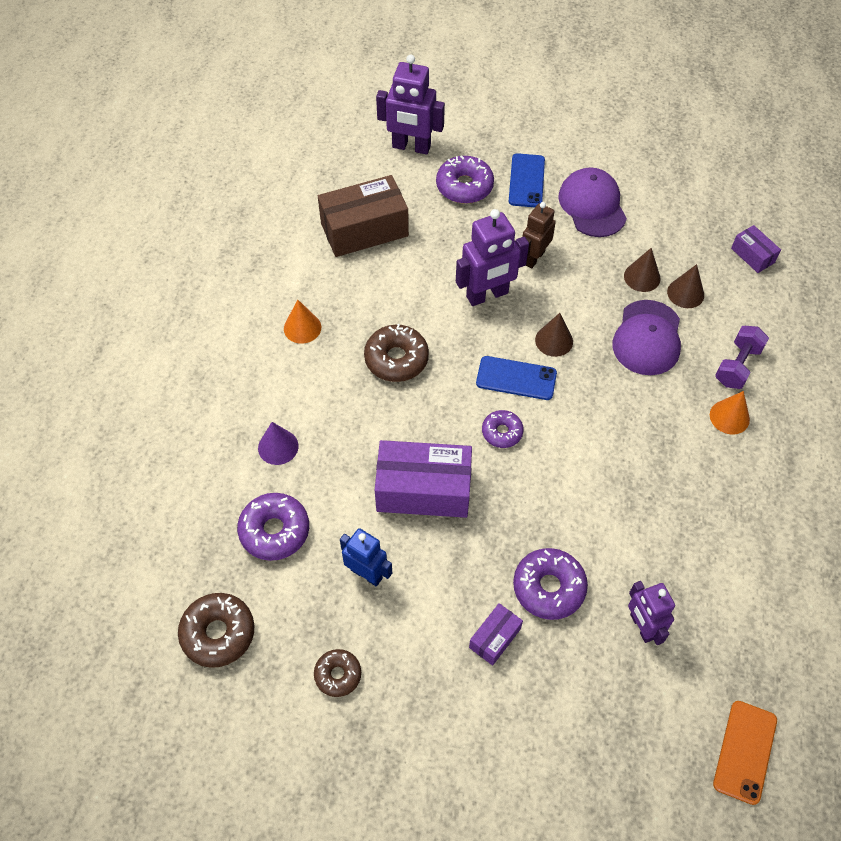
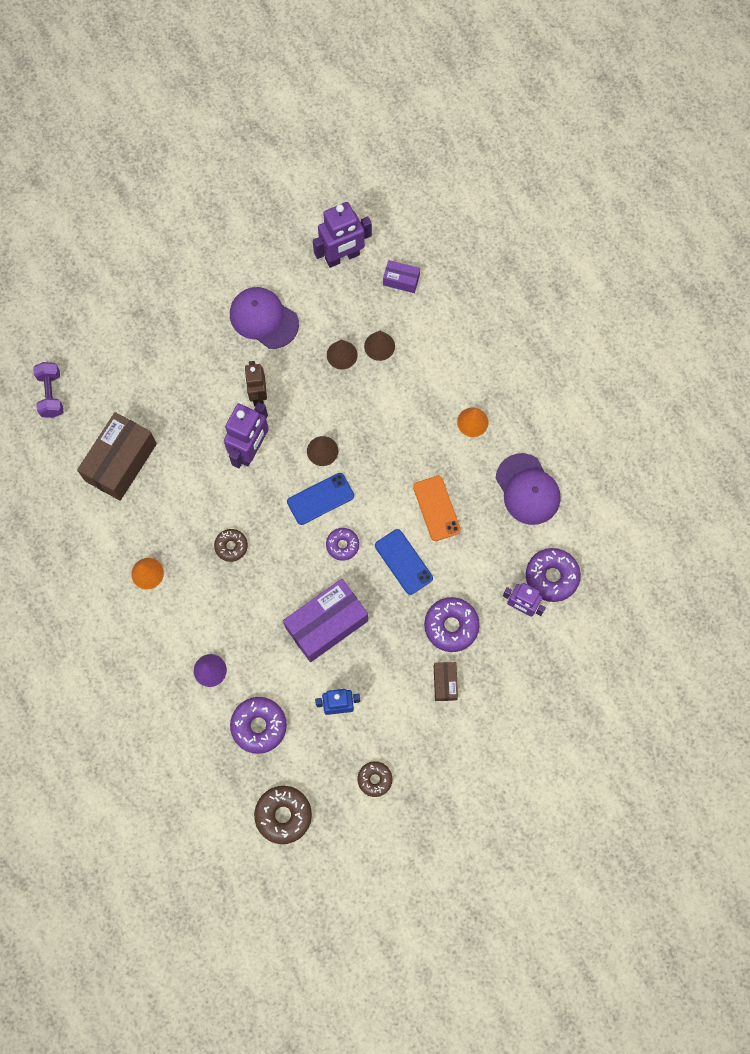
camera: 40 degrees left, 15 degrees up
brown donut [364,324,429,382] -> brown donut [214,529,248,562], size x0.62
purple robot [376,54,445,155] -> purple robot moved to [313,202,372,268]
purple donut [436,155,494,204] -> purple donut moved to [526,548,581,602]
purple box [469,603,523,666] -> brown box [434,662,458,701]
blue phone [509,153,545,207] -> blue phone moved to [375,529,433,595]
purple cap [612,300,681,375] -> purple cap moved to [496,453,561,525]
orange phone [713,701,777,805] -> orange phone moved to [413,476,461,541]
purple dumbbell [715,326,769,389] -> purple dumbbell moved to [33,362,63,418]

